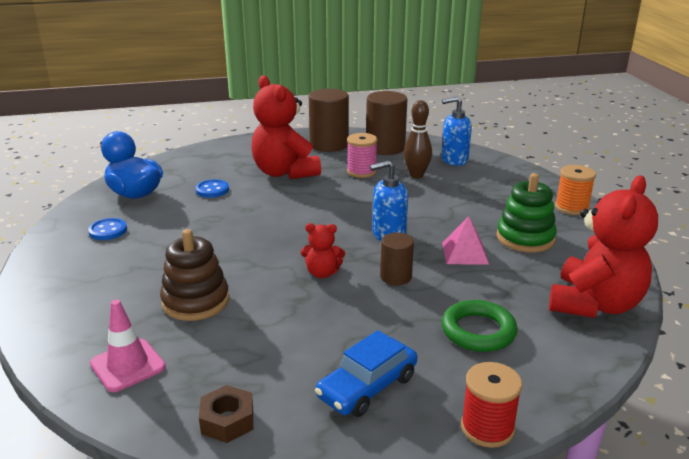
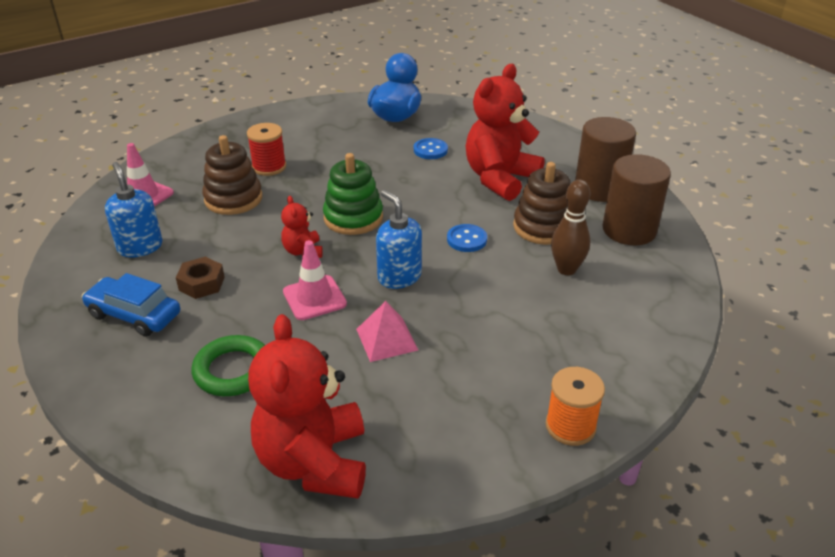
camera: 70 degrees right, 10 degrees up
blue button [88,218,127,240] -> blue button moved to [447,224,487,252]
brown nut [199,385,253,443] -> brown nut moved to [176,257,225,299]
pink spool [347,133,378,178] -> brown stacking toy [513,162,571,245]
brown cylinder [380,233,414,285] -> pink traffic cone [283,240,347,320]
blue soap dispenser [441,96,472,166] -> blue soap dispenser moved to [105,162,162,258]
red spool [461,362,522,448] -> red spool moved to [247,123,286,176]
green stacking toy [496,173,557,252] -> green stacking toy moved to [323,153,383,235]
red teddy bear [549,175,658,318] -> red teddy bear turned 75 degrees clockwise [248,314,366,498]

